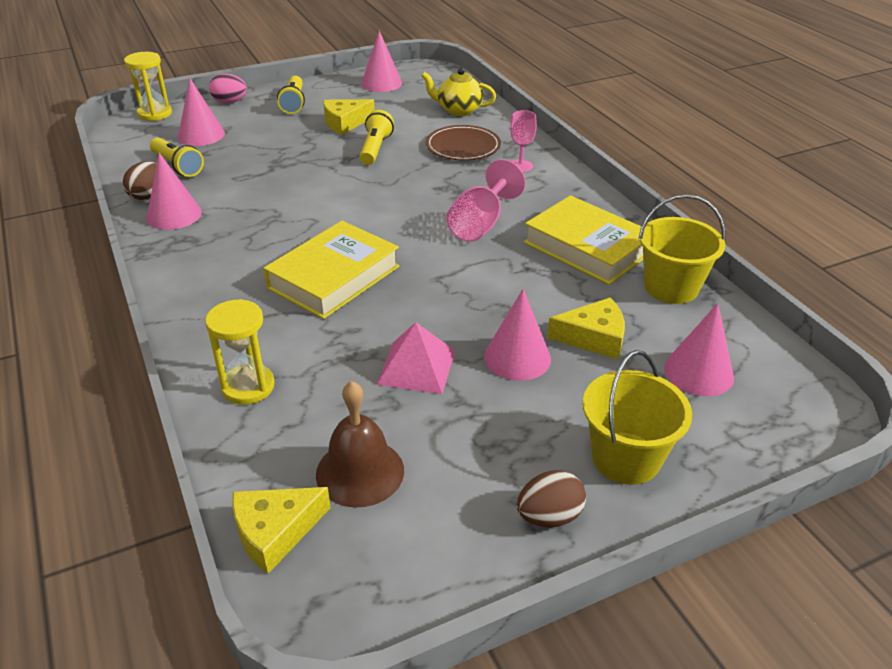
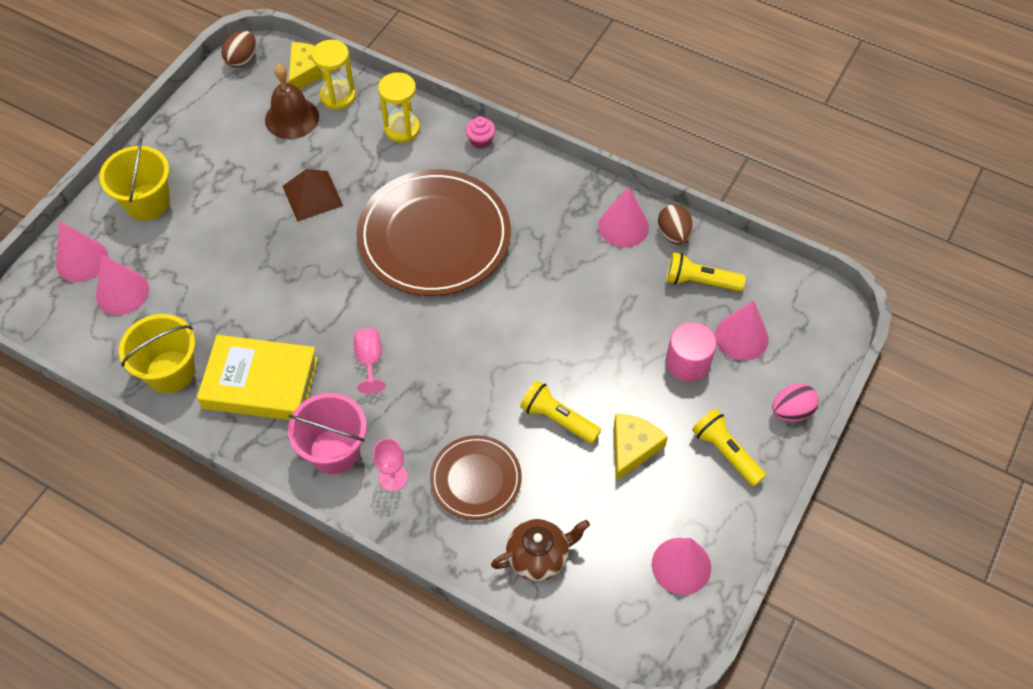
camera: 145 degrees right, 20 degrees up
yellow hourglass [124,52,172,121] -> yellow hourglass moved to [312,40,356,110]
yellow book [263,221,399,319] -> brown plate [357,169,511,296]
yellow flashlight [359,110,394,165] -> yellow flashlight turned 150 degrees clockwise [520,380,601,444]
pink pyramid [377,322,455,394] -> brown pyramid [283,169,343,222]
yellow teapot [422,68,496,116] -> brown teapot [491,519,590,581]
pink goblet [446,159,525,242] -> pink goblet [353,328,386,394], size x0.63
pink cone [484,289,551,381] -> pink cone moved to [56,221,108,282]
brown egg [517,470,586,527] -> brown egg moved to [221,31,256,67]
yellow cheese [547,297,625,359] -> none
none -> pink bucket [288,393,367,474]
none -> pink cupcake [466,117,495,149]
none -> pink cylinder [666,322,717,382]

